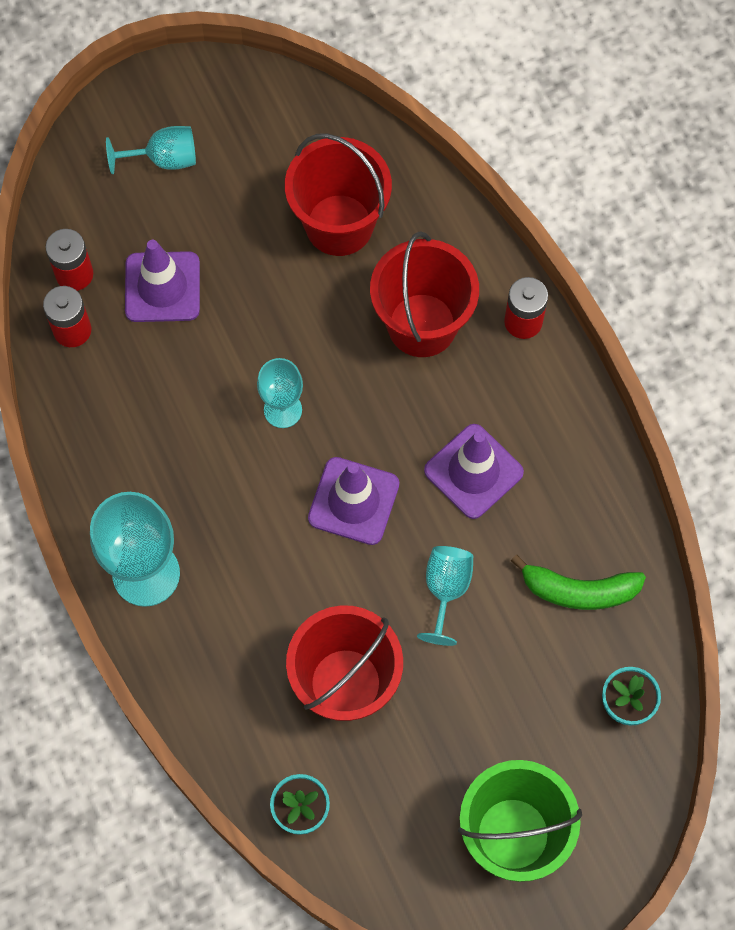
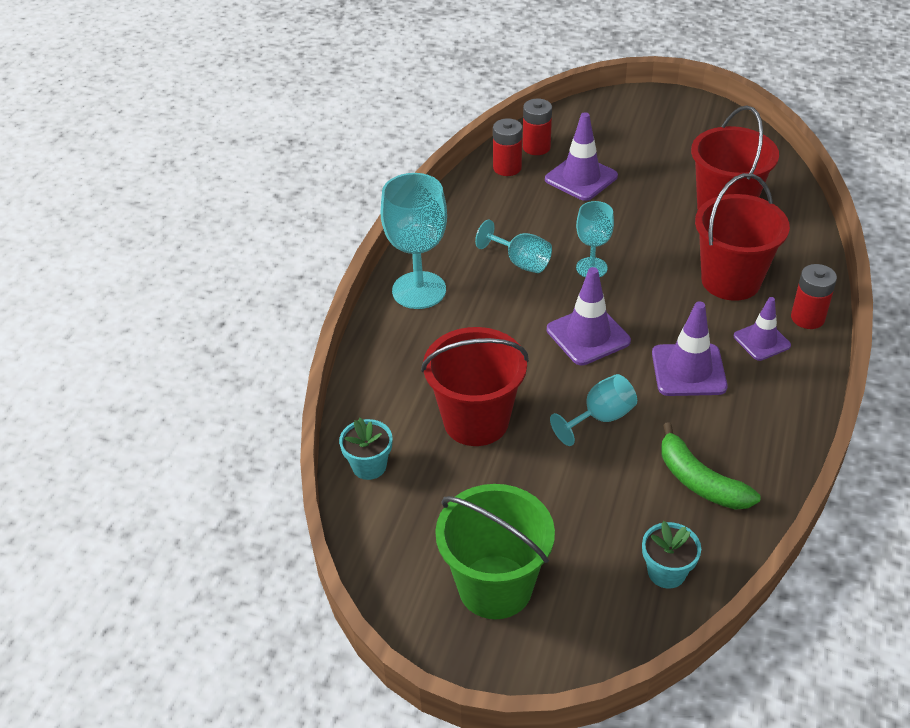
camera: 45 degrees right, 25 degrees down
turquoise goblet [106,126,196,174] -> turquoise goblet moved to [475,220,552,273]
none -> purple traffic cone [734,297,791,361]

